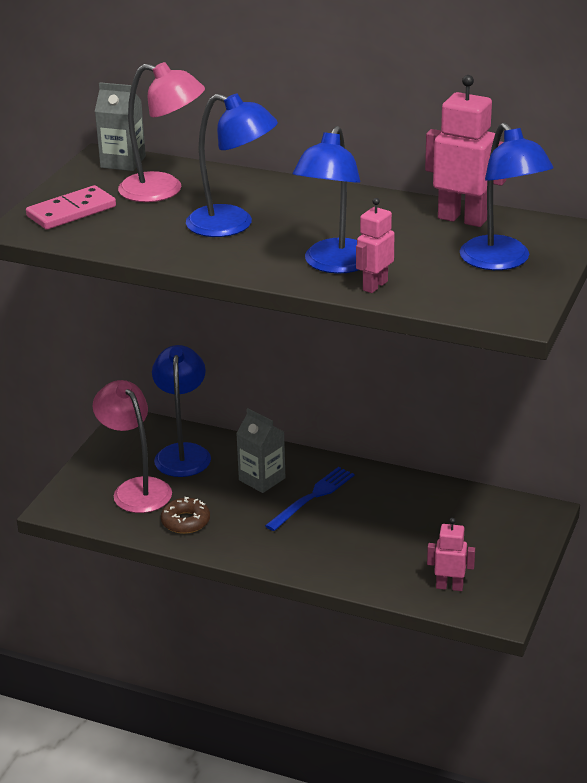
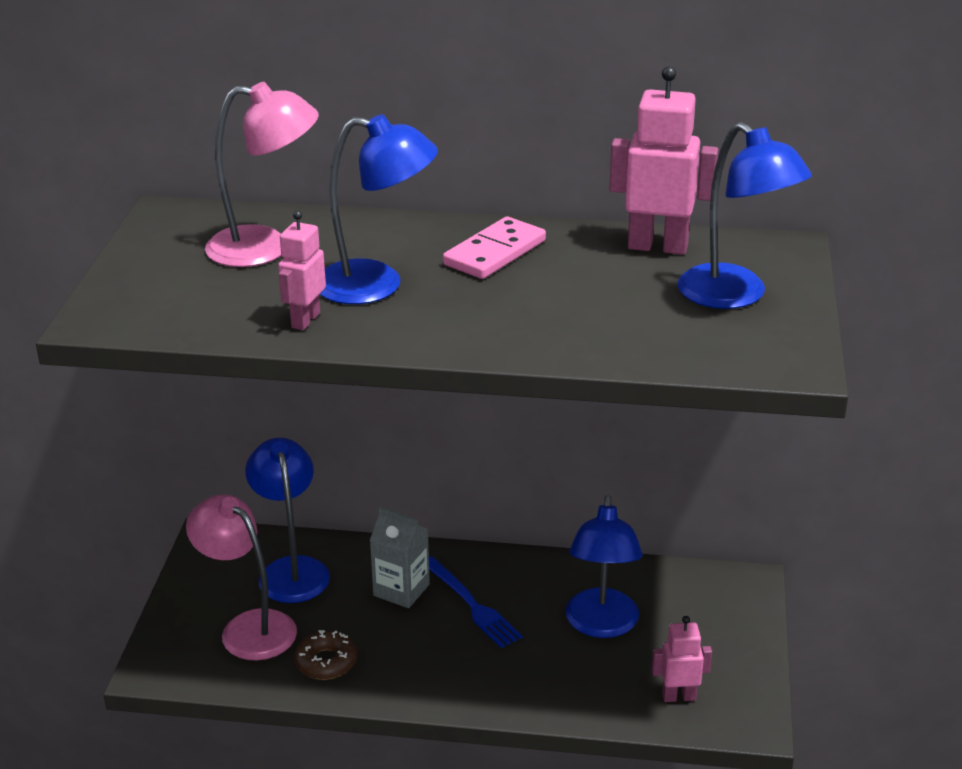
camera: 15 degrees left, 0 degrees up
pink domino [26,185,116,230] -> pink domino moved to [443,217,546,279]
grey carton [95,82,146,171] -> none
blue fork [265,467,354,531] -> blue fork turned 120 degrees clockwise [429,556,523,648]
blue lamp [293,126,360,274] -> blue lamp moved to [566,495,643,638]
pink robot [356,198,394,293] -> pink robot moved to [278,211,326,330]

